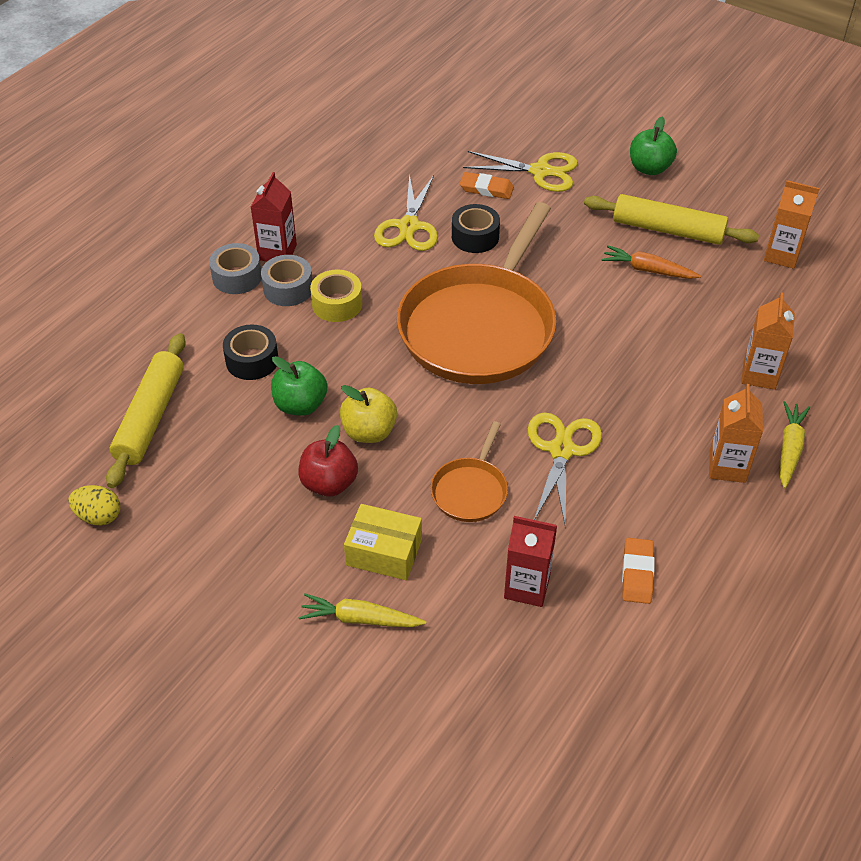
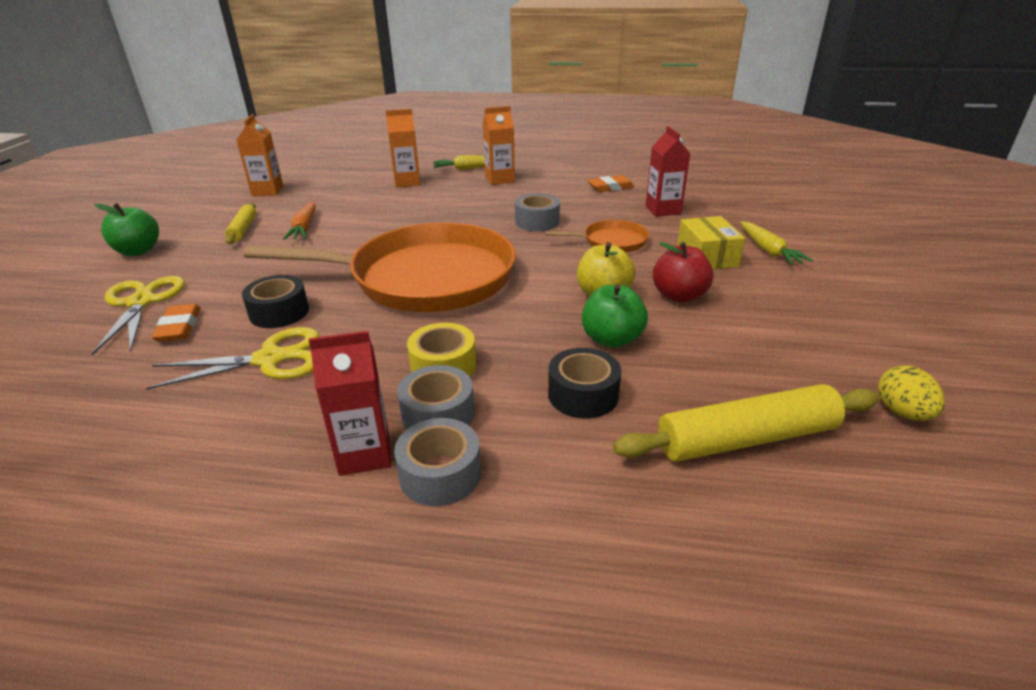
camera: 115 degrees left, 15 degrees down
yellow scissors [528,412,602,527] -> grey tape [515,194,560,231]
yellow rolling pin [584,194,759,245] -> yellow rolling pin [225,203,256,244], size x0.57

